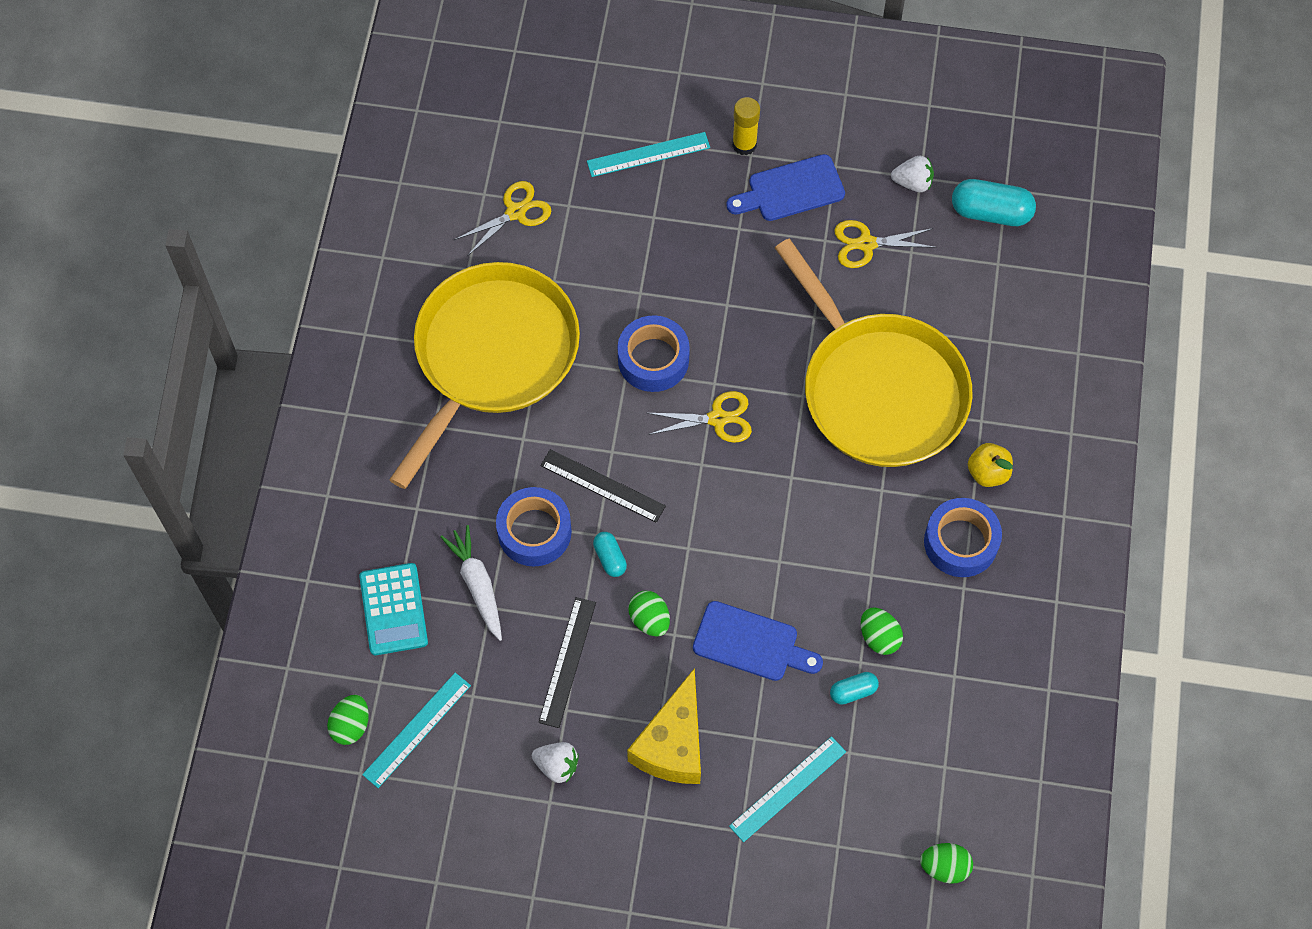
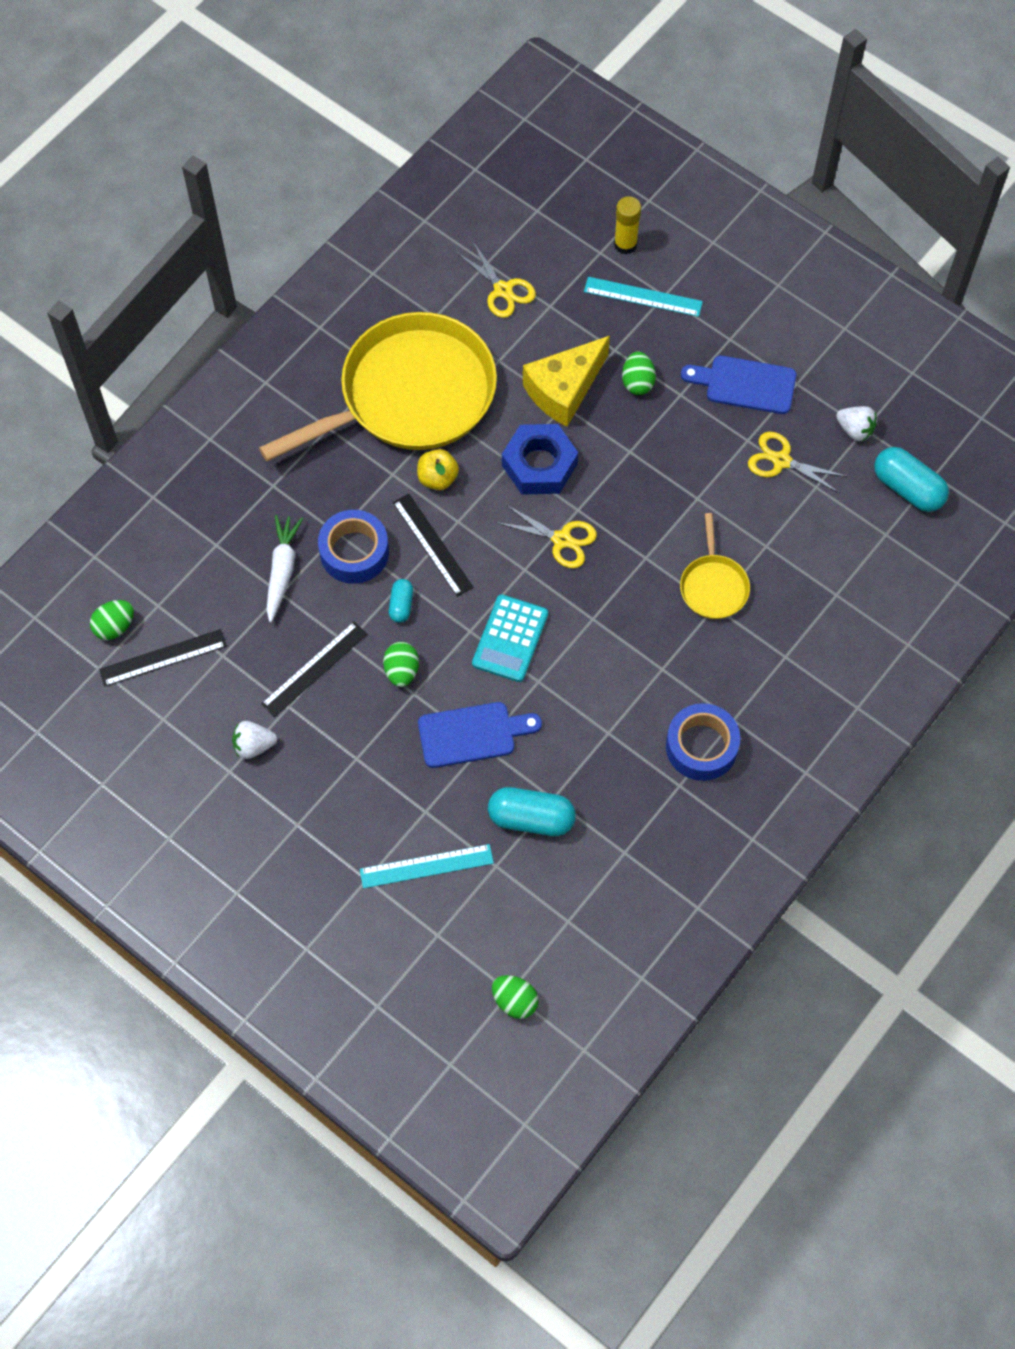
camera: 30 degrees right, 0 degrees up
turquoise calculator [359,563,428,655] -> turquoise calculator moved to [472,594,548,682]
turquoise ruler [362,673,471,788] -> black ruler [99,629,227,686]
yellow scissors [454,181,551,256] -> yellow scissors turned 60 degrees clockwise [456,240,536,318]
white strawberry [532,742,579,783] -> white strawberry turned 120 degrees clockwise [232,721,277,759]
blue tape [617,315,690,392] -> blue nut [502,424,578,494]
yellow cheese [627,668,701,784] -> yellow cheese moved to [523,336,610,427]
blue cutting board [693,601,823,681] -> blue cutting board turned 60 degrees counterclockwise [418,702,542,768]
yellow glue stick [732,97,760,155] -> yellow glue stick moved to [614,196,641,254]
yellow pan [775,239,973,467] -> yellow pan [680,513,750,619], size x0.43
turquoise capsule [830,672,879,705] -> turquoise capsule [488,787,576,836], size x1.83
green egg [861,608,903,655] -> green egg moved to [622,352,656,395]
yellow apple [968,443,1013,487] -> yellow apple moved to [417,449,459,490]

